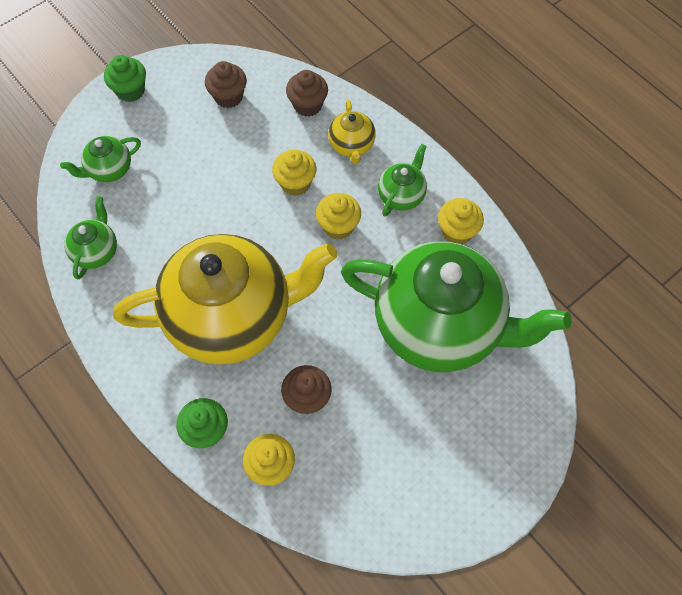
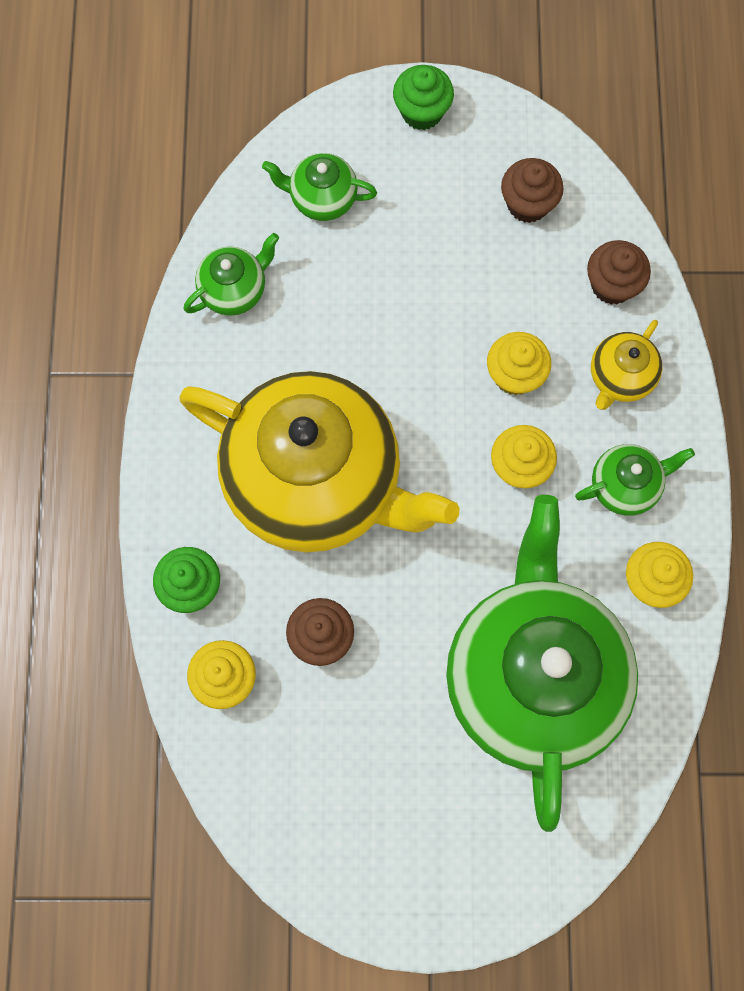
camera: 40 degrees right, 10 degrees up
green teapot [341,241,572,372] -> green teapot turned 150 degrees counterclockwise [446,495,638,832]

